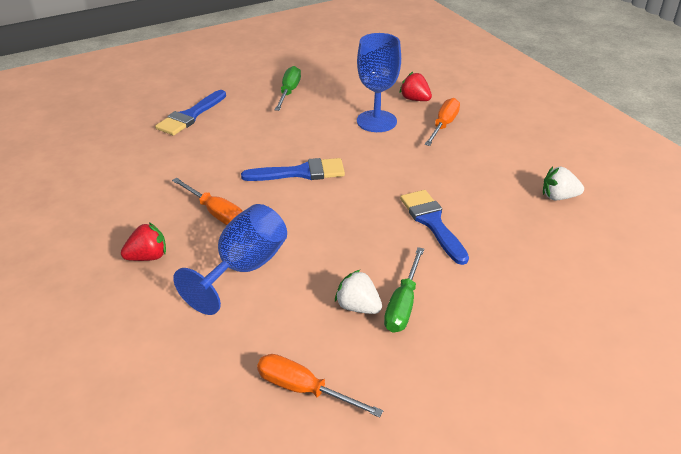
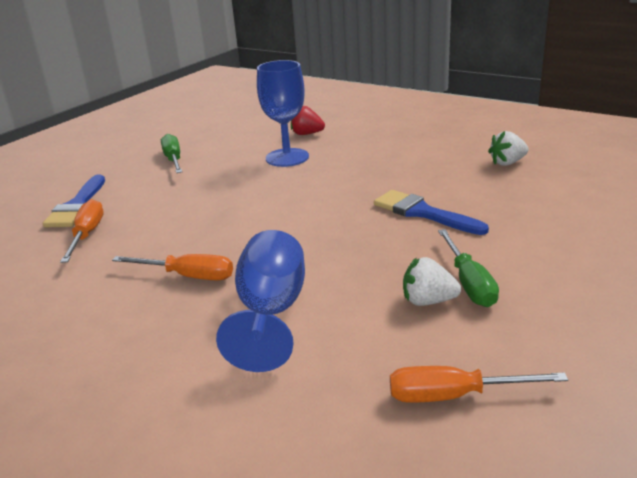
camera: 25 degrees left, 10 degrees down
red strawberry [121,222,166,261] -> none
blue brush [241,158,345,181] -> none
orange screwdriver [425,98,460,146] -> orange screwdriver moved to [60,199,104,263]

